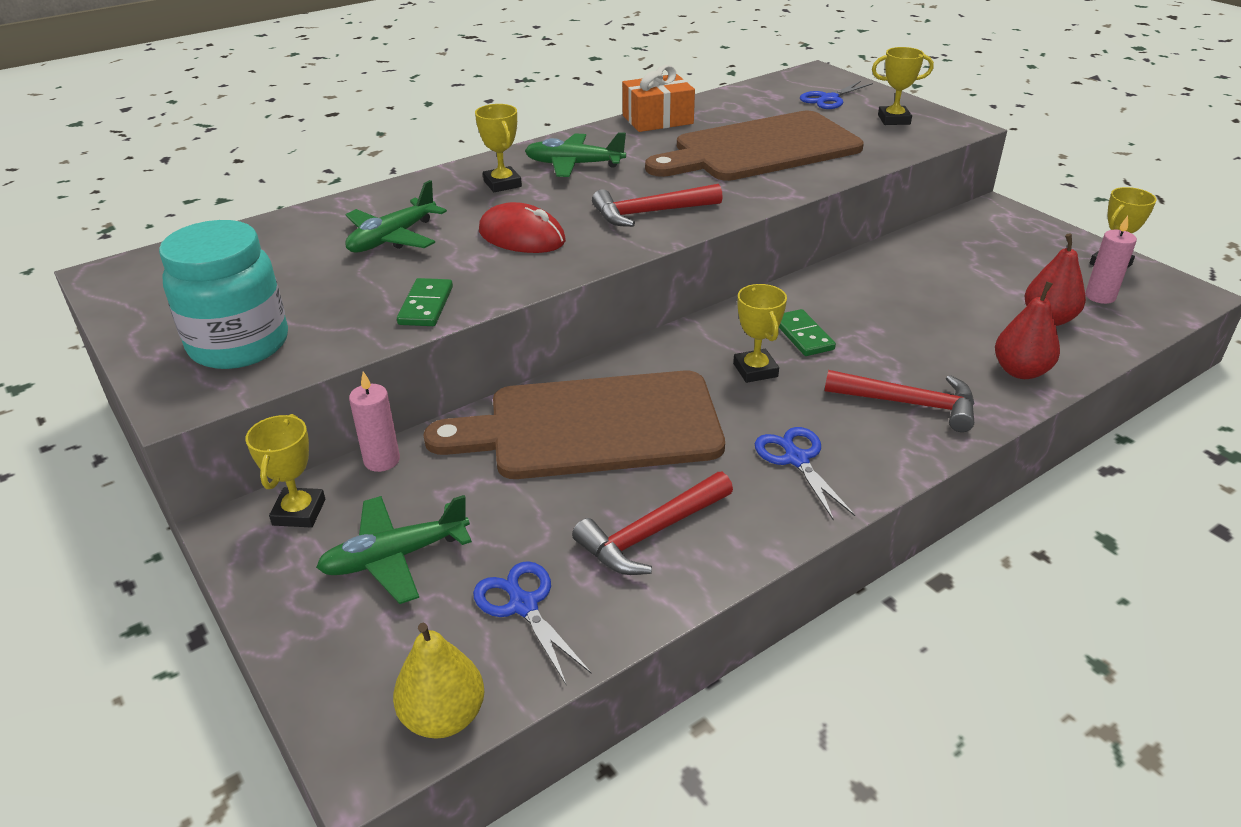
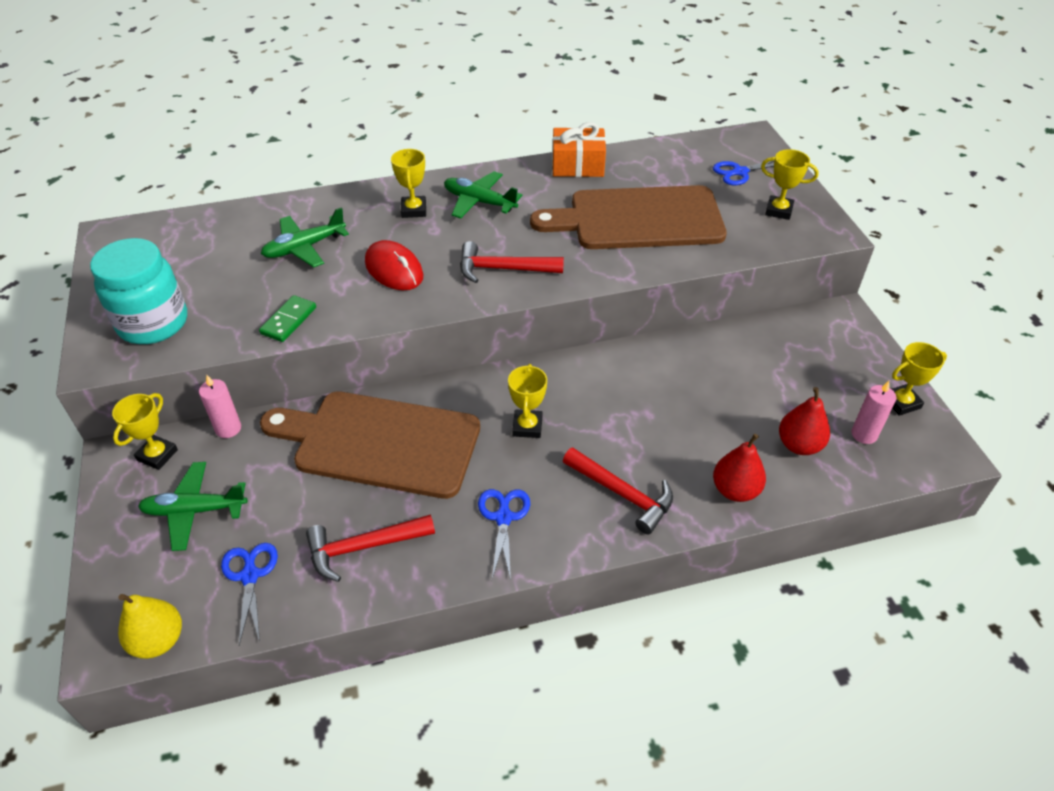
camera: 20 degrees right, 10 degrees up
green domino [779,309,836,356] -> none

